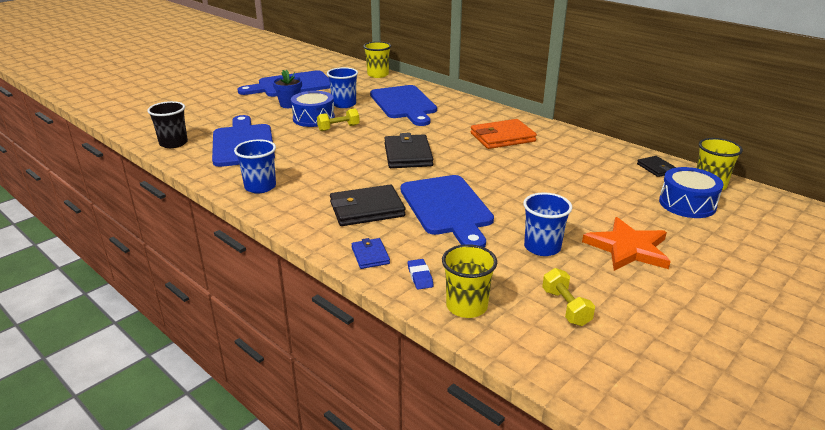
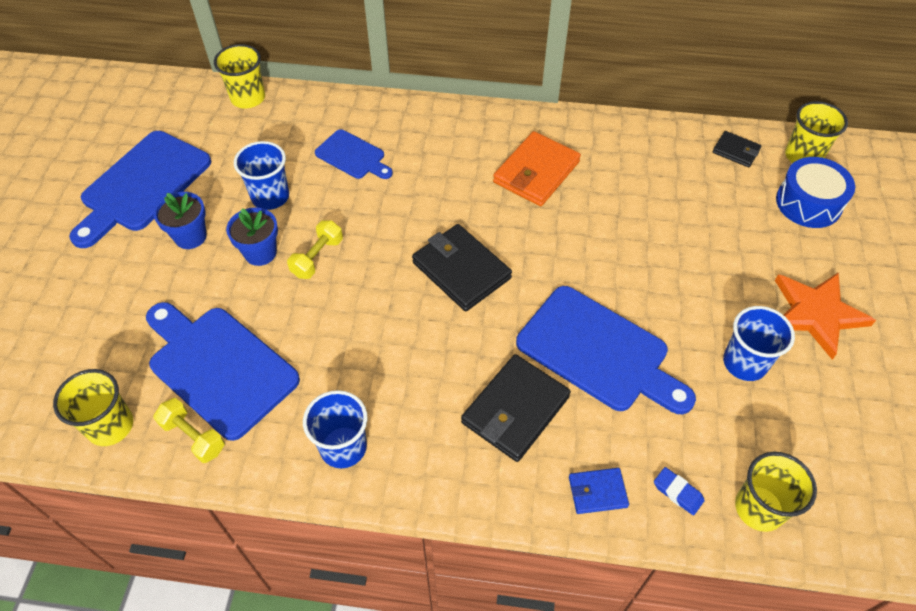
camera: 35 degrees left, 25 degrees up
black cup [147,101,188,148] -> yellow cup [53,369,133,446]
blue drum [291,91,335,127] -> blue flower pot [226,207,278,266]
blue wallet [351,238,390,269] -> blue wallet turned 45 degrees counterclockwise [569,468,629,514]
blue cutting board [370,85,437,126] -> blue cutting board [315,129,393,179], size x0.55
yellow dumbbell [542,268,595,326] -> yellow dumbbell moved to [154,398,225,463]

